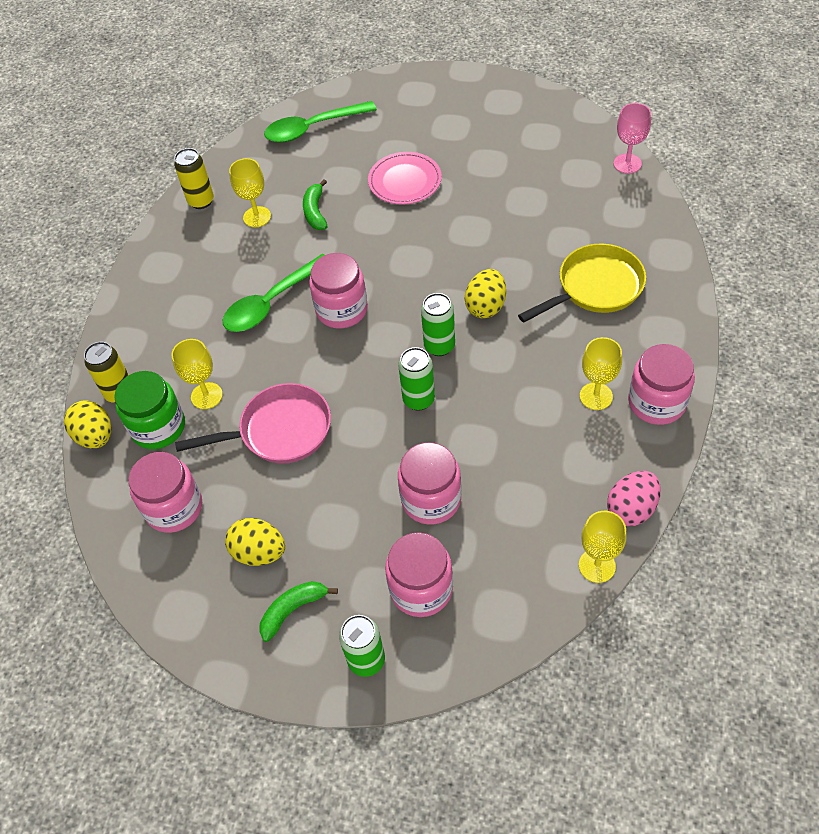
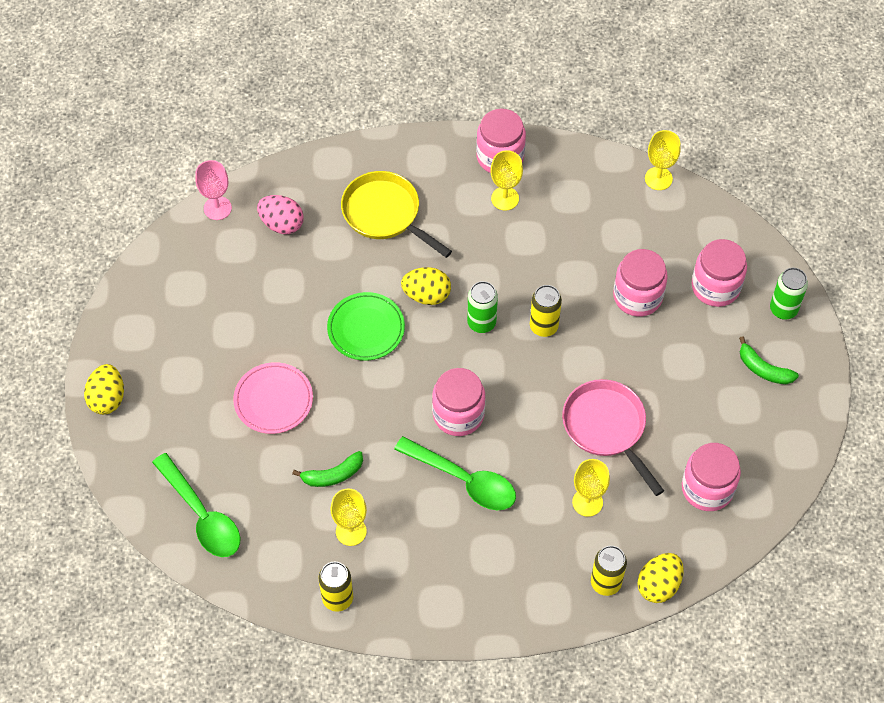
camera: 110 degrees left, 5 degrees up
green jar [114,371,185,449] -> none
yellow egg [225,518,285,566] -> yellow egg moved to [84,364,124,415]
green can [398,347,435,411] -> yellow can [530,285,562,337]
pink egg [607,471,661,526] -> pink egg moved to [257,195,304,234]
none -> green plate [327,292,405,361]

